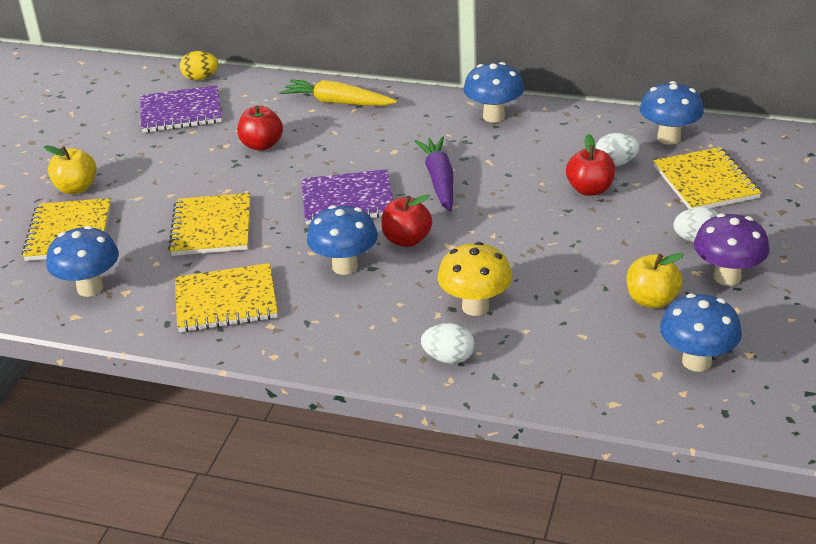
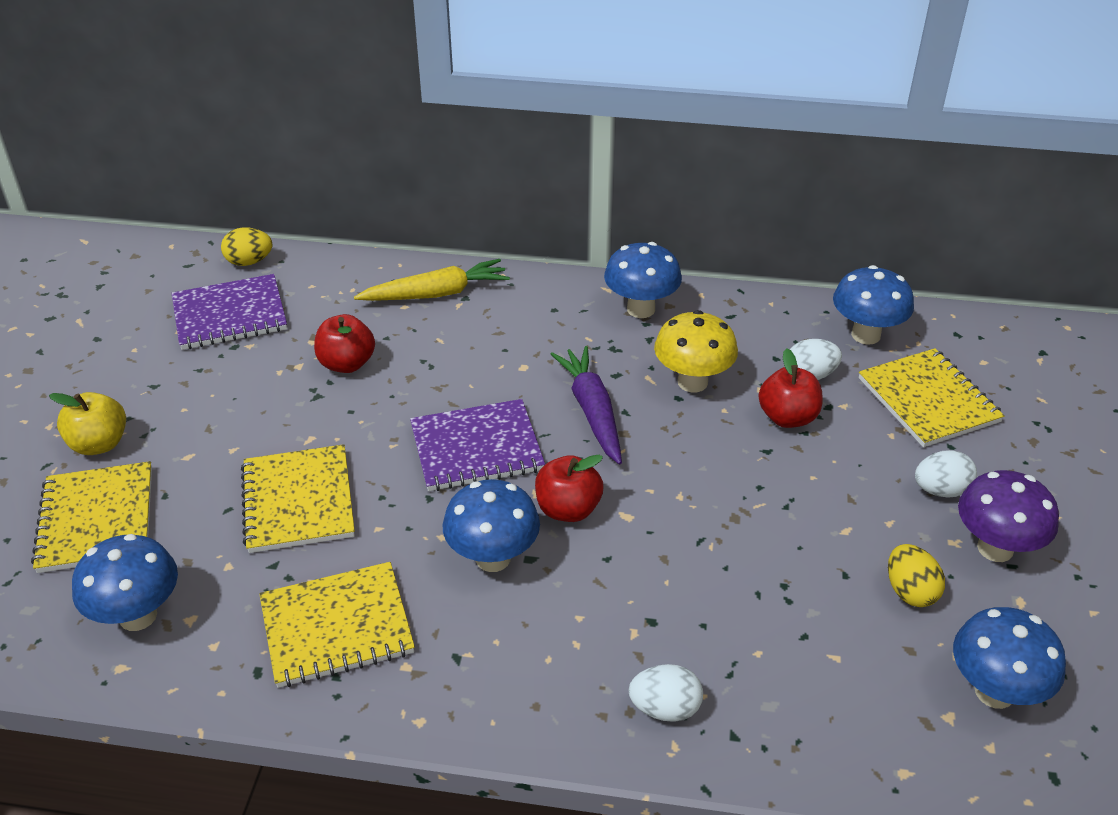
camera: 10 degrees left, 5 degrees up
yellow carrot [280,79,397,106] -> yellow carrot turned 150 degrees clockwise [354,259,510,301]
yellow mushroom [438,242,512,316] -> yellow mushroom moved to [654,310,738,392]
yellow apple [627,253,684,308] -> yellow egg [888,544,945,607]

